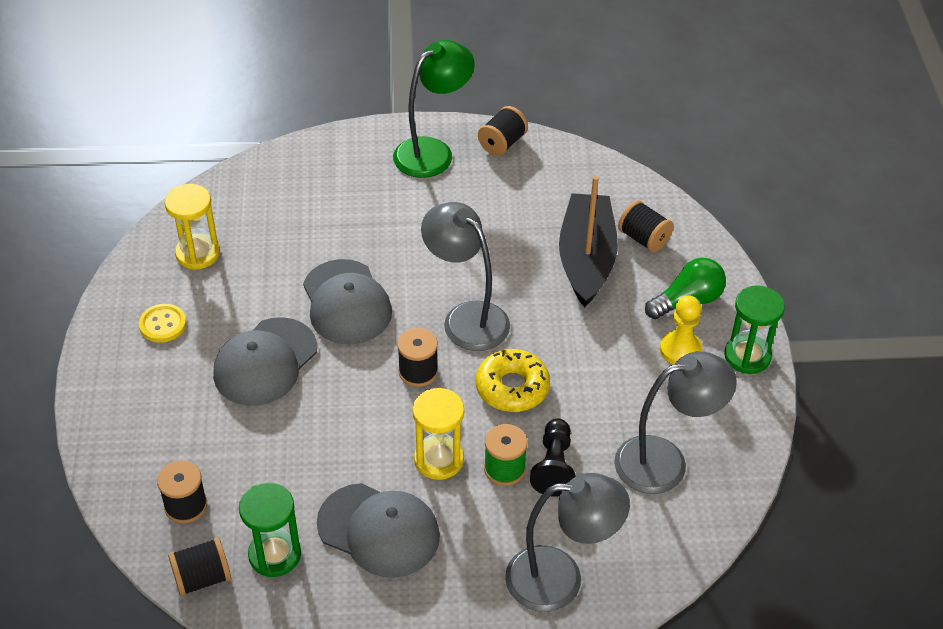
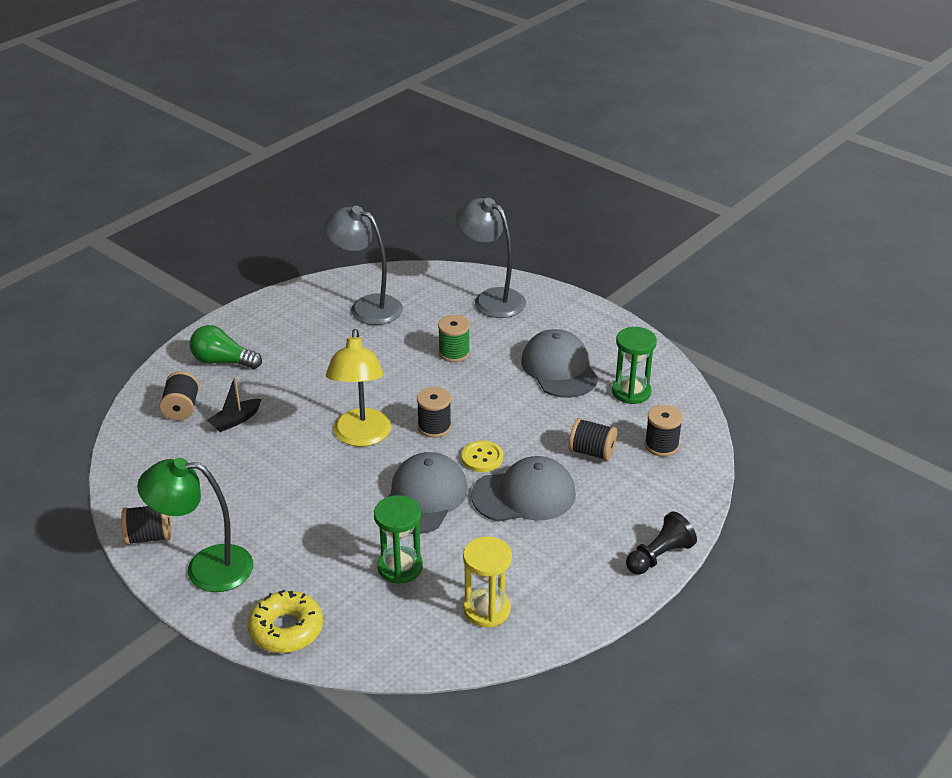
camera: 135 degrees left, 10 degrees down
yellow button [139,304,187,342] -> yellow button moved to [461,441,503,472]
black spool [168,538,231,596] -> black spool moved to [569,418,617,461]
yellow hourglass [412,388,464,480] -> none
grey lamp [421,202,510,351] -> yellow lamp [326,329,391,447]
yellow donut [476,349,550,412] -> yellow donut moved to [248,590,323,653]
black pawn [530,418,576,497] -> black pawn moved to [626,511,697,574]
black boat [559,176,618,308] -> black boat [207,377,262,432], size x0.46
yellow pawn [660,296,702,365] -> none
green hourglass [724,285,785,374] -> green hourglass moved to [374,495,423,584]

